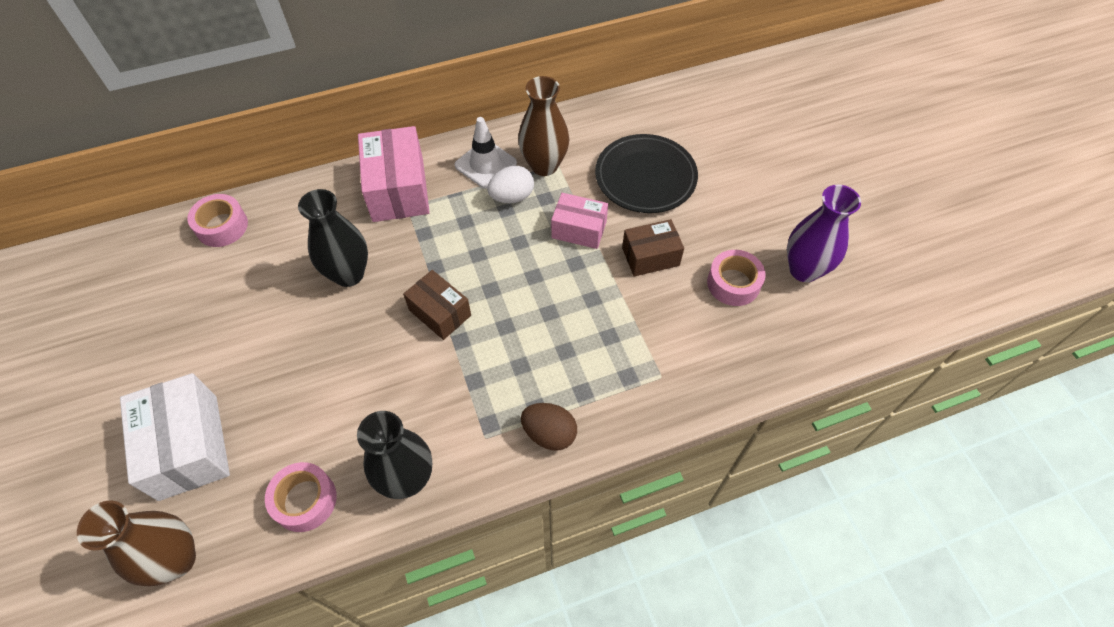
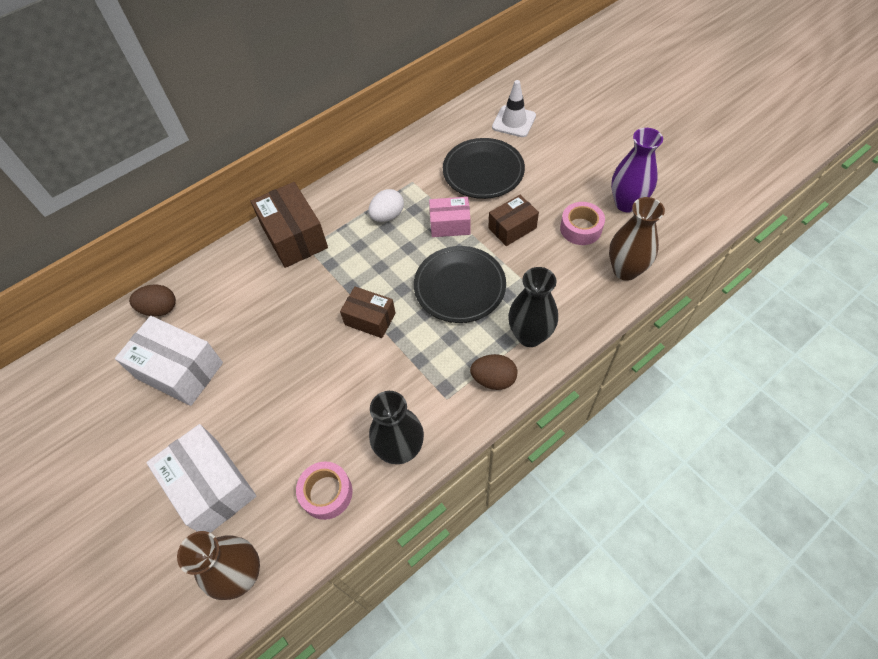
camera: 15 degrees left, 0 degrees up
pink tape [187,194,248,247] -> brown egg [129,285,176,316]
black vase [298,189,368,287] -> black vase moved to [508,267,558,347]
pink box [358,126,430,222] -> brown box [251,182,328,268]
white traffic cone [455,117,517,189] -> white traffic cone moved to [492,80,536,137]
brown vase [518,76,569,176] -> brown vase moved to [609,197,665,281]
none -> white box [115,316,223,406]
none -> black plate [414,246,506,323]

